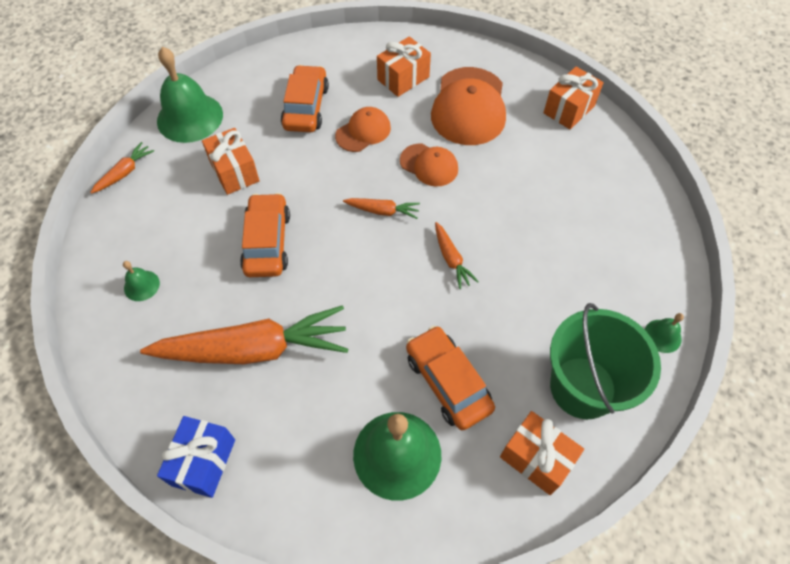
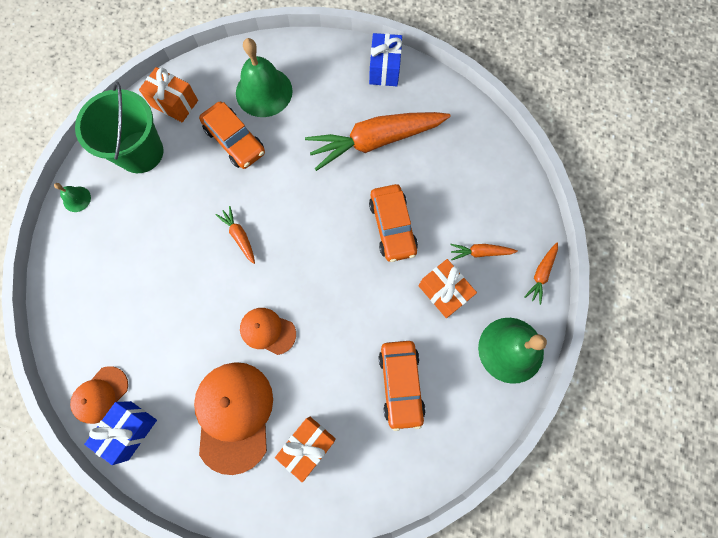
camera: 170 degrees right, 15 degrees up
green bell [123,261,160,301] -> none
orange cap [335,107,391,152] -> orange cap moved to [70,366,128,424]
orange carrot [343,198,420,219] -> orange carrot moved to [450,244,518,260]
orange gift [544,67,604,129] -> blue gift [84,401,157,465]

